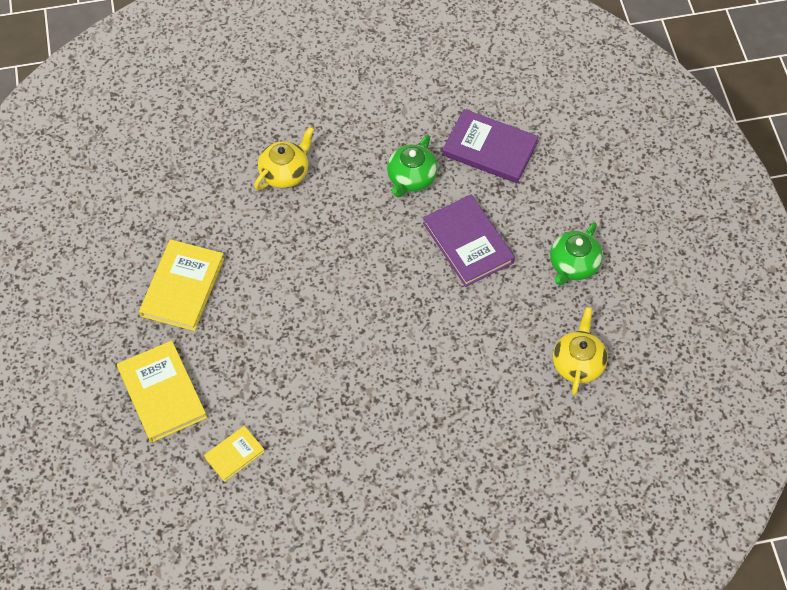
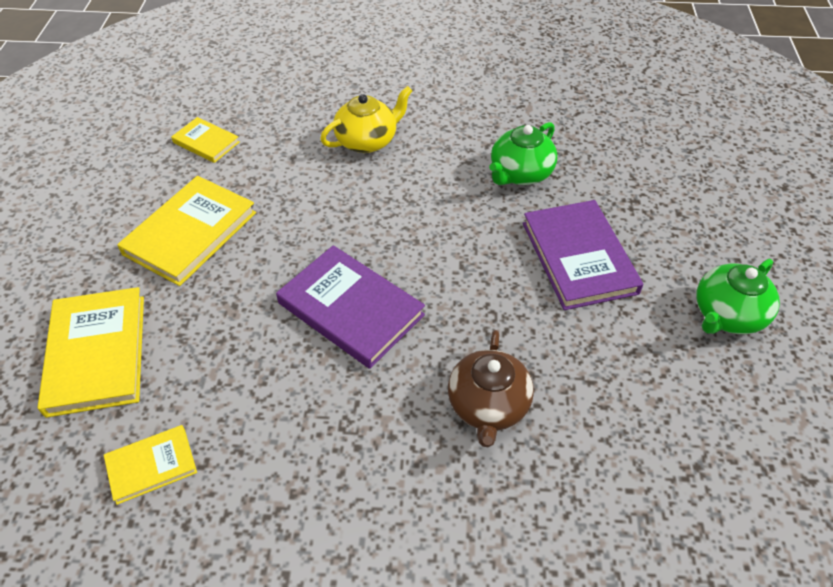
camera: 15 degrees right, 10 degrees down
purple book [442,109,539,183] -> purple book moved to [276,245,425,369]
yellow teapot [553,307,608,395] -> none
none -> yellow book [171,117,240,163]
none -> brown teapot [448,330,534,447]

